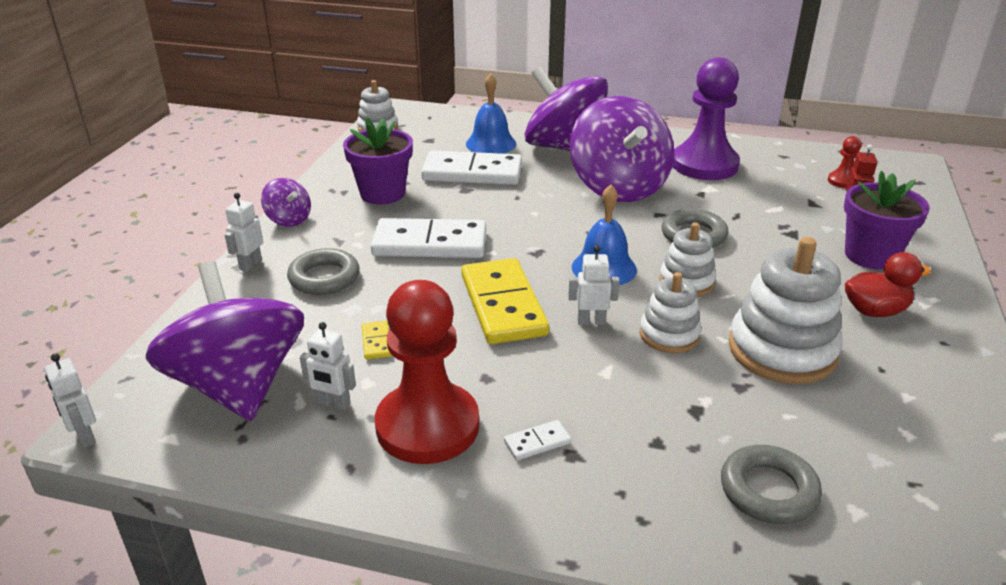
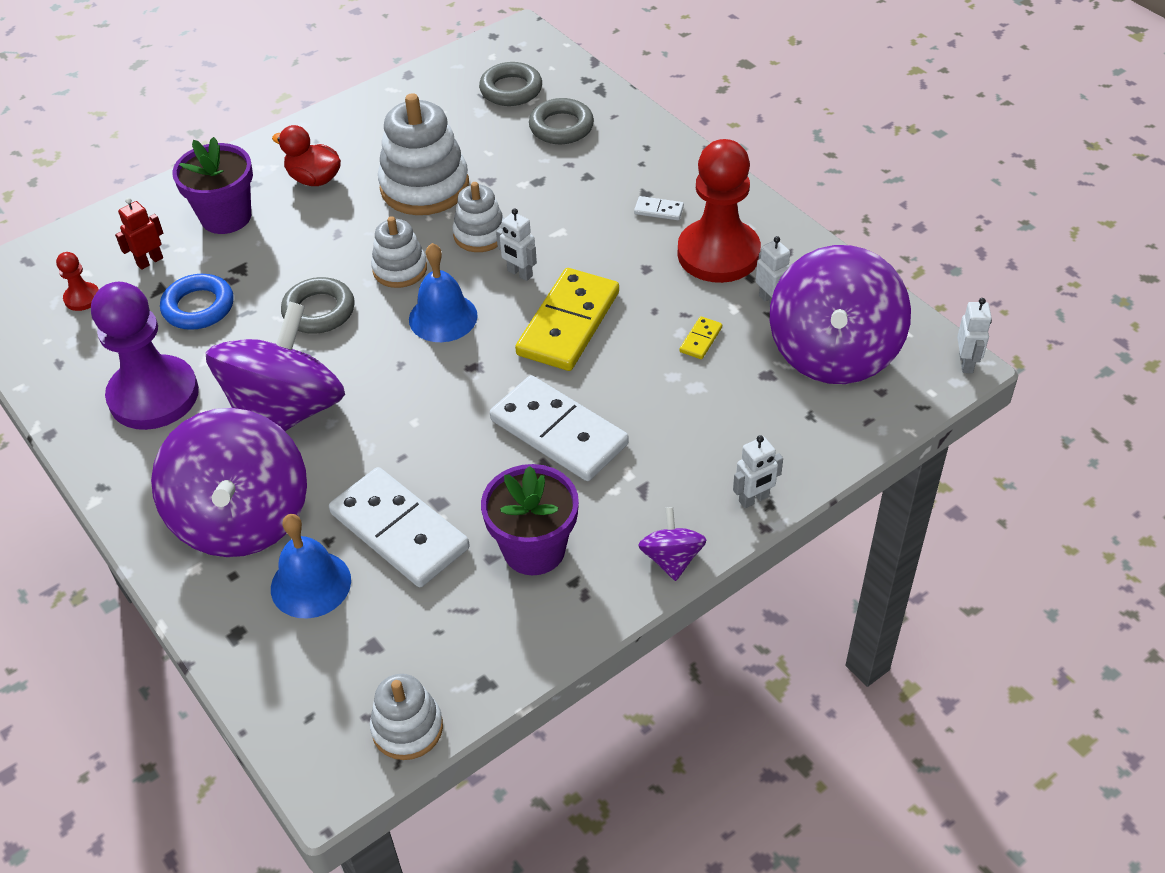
camera: 140 degrees left, 15 degrees up
grey ring [287,248,360,295] -> grey ring moved to [479,62,542,106]
none -> blue ring [160,274,234,330]

